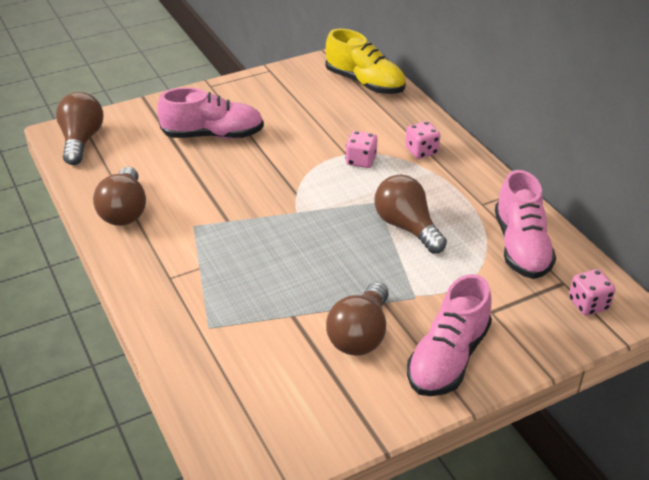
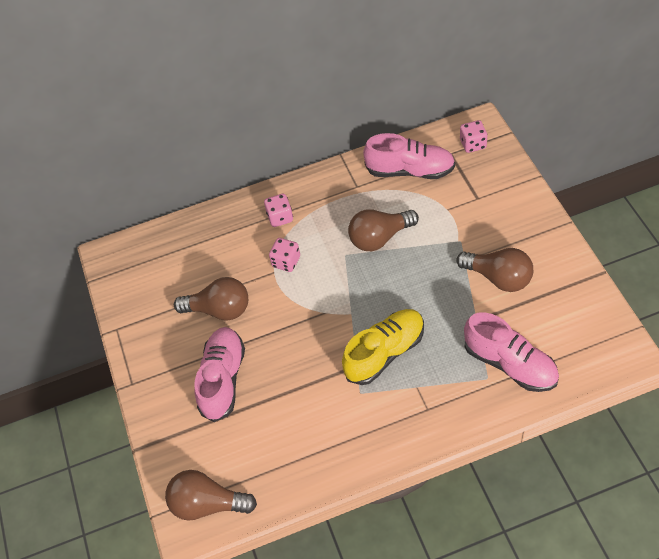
camera: 75 degrees left, 15 degrees up
brown light bulb [93,167,146,226] -> brown light bulb moved to [174,277,248,321]
yellow shoe [325,29,406,94] -> yellow shoe moved to [342,309,424,385]
pink shoe [407,274,492,396] -> pink shoe moved to [464,312,559,392]

